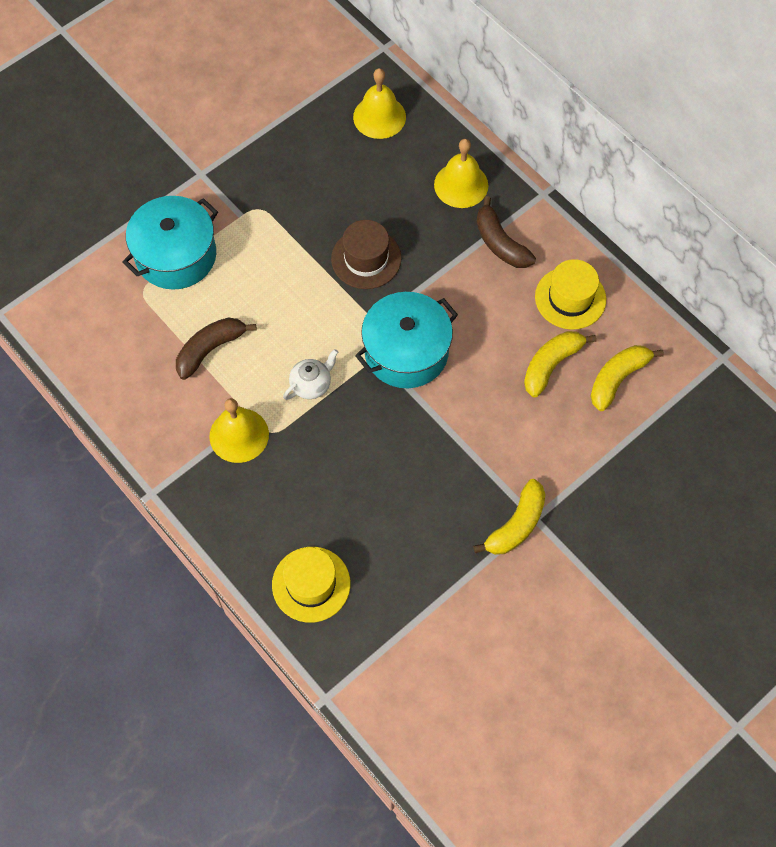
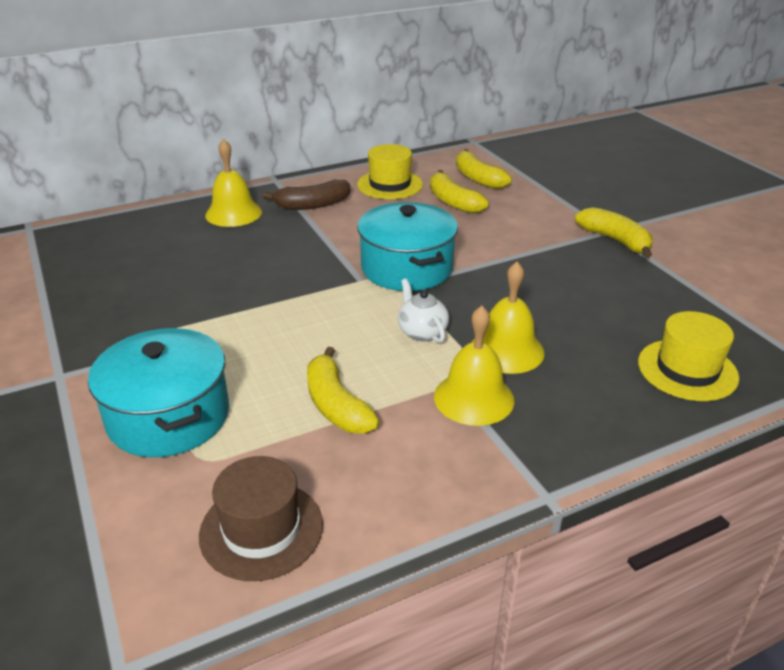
camera: 75 degrees left, 30 degrees down
brown banana [176,317,256,380] -> yellow banana [307,347,380,434]
brown hat [331,220,401,289] -> brown hat moved to [199,456,323,581]
yellow bell [353,68,406,139] -> yellow bell moved to [472,262,544,374]

